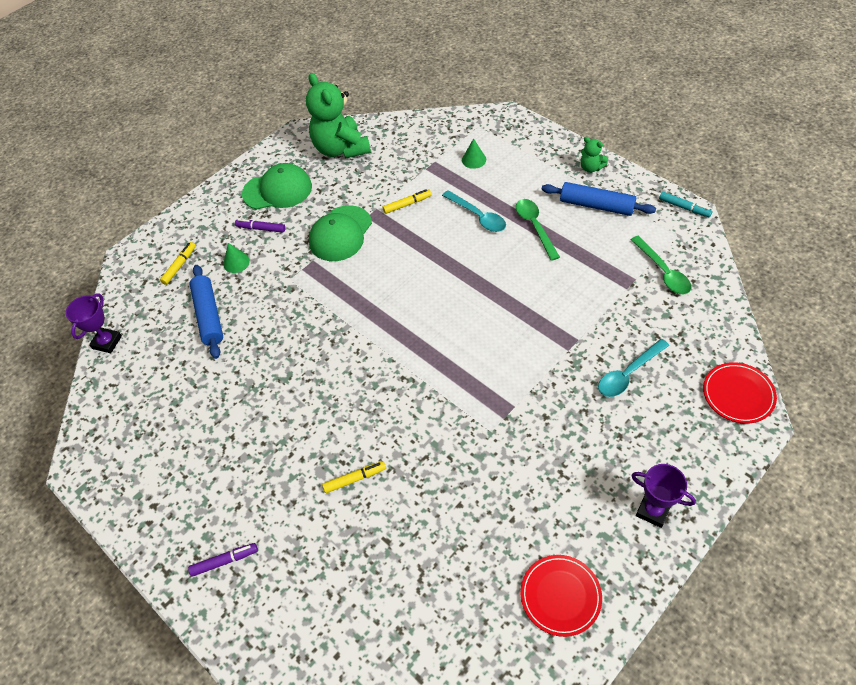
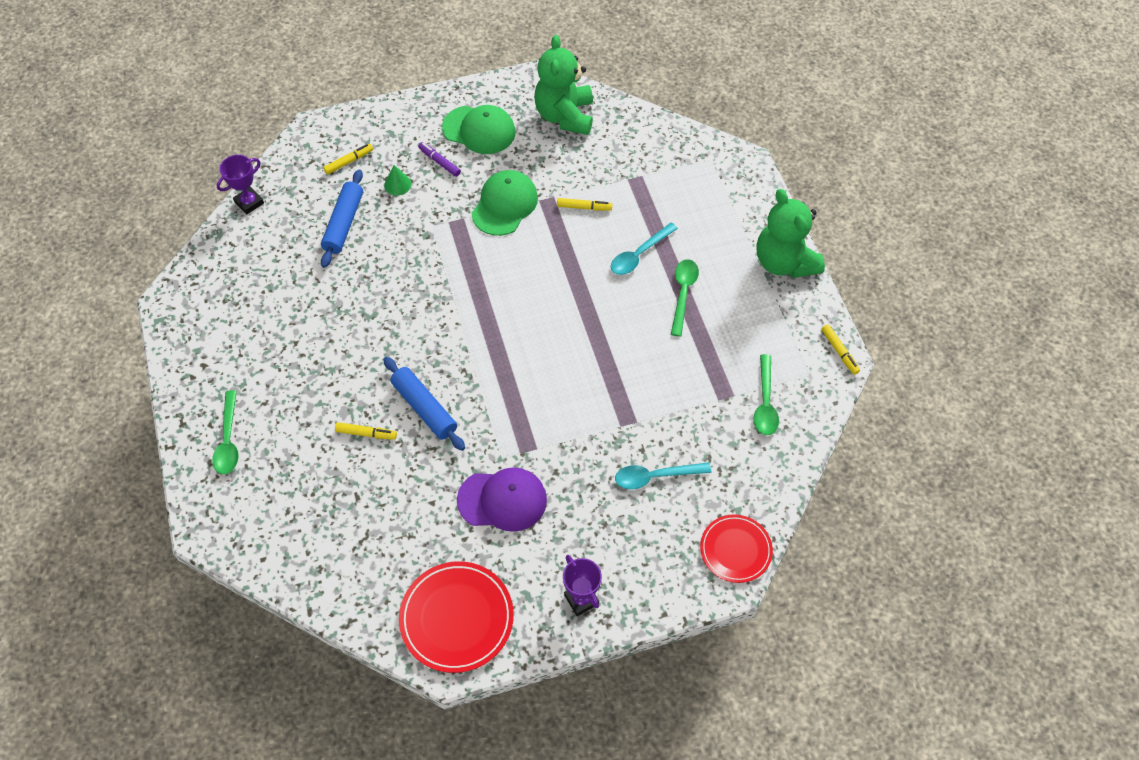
camera: 25 degrees right, 5 degrees up
purple marker [188,543,258,577] -> green spoon [212,390,239,474]
green cap [309,205,372,261] -> green cap turned 150 degrees clockwise [472,170,538,236]
turquoise spoon [442,190,506,232] -> turquoise spoon turned 60 degrees clockwise [611,223,678,275]
green cone [462,138,486,169] -> none
red plate [521,555,602,637] -> red plate [399,561,514,673], size x1.54
blue rolling pin [542,182,656,216] -> blue rolling pin moved to [383,357,465,451]
green teddy bear [581,137,608,173] -> green teddy bear [757,189,825,278], size x2.22
turquoise marker [659,192,712,217] -> yellow marker [821,324,860,375]
none -> purple cap [457,467,547,532]

